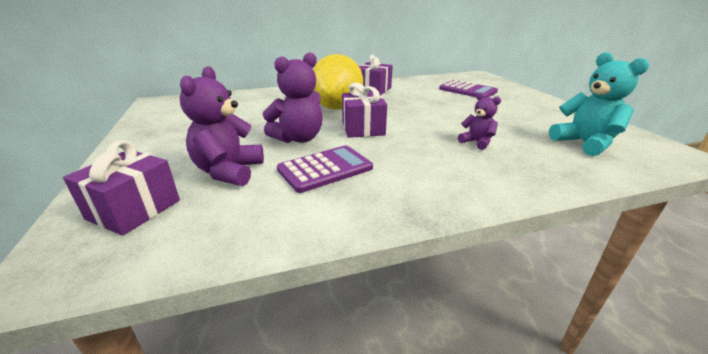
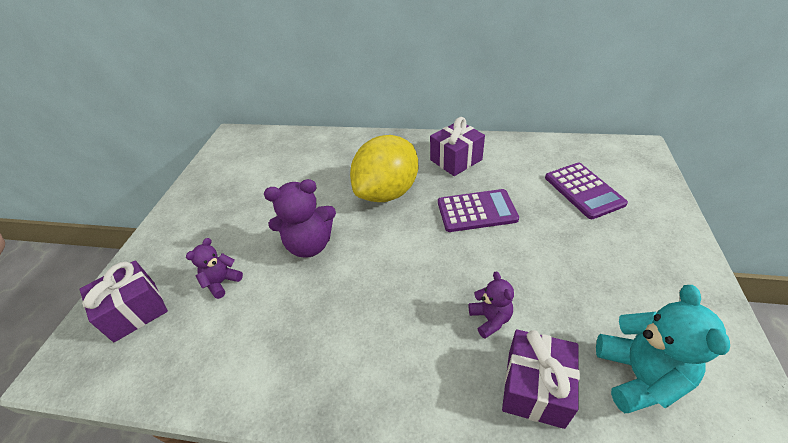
camera: 30 degrees right, 15 degrees up
purple teddy bear [180,66,264,186] -> purple teddy bear [186,238,243,299], size x0.57
purple calculator [277,145,373,193] -> purple calculator moved to [438,189,519,232]
purple gift [342,82,387,138] -> purple gift moved to [502,329,580,429]

